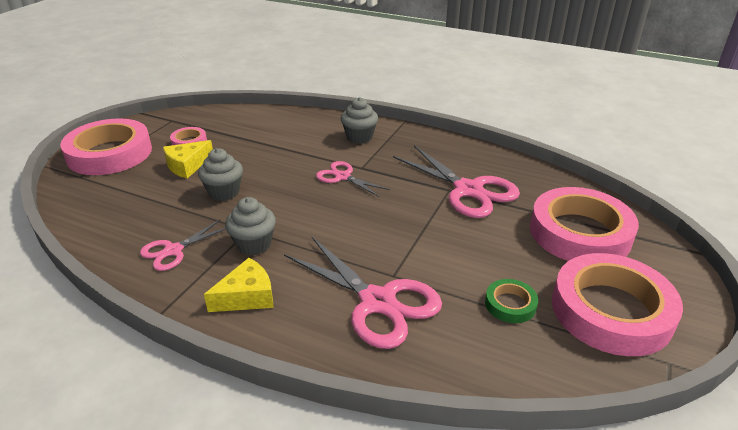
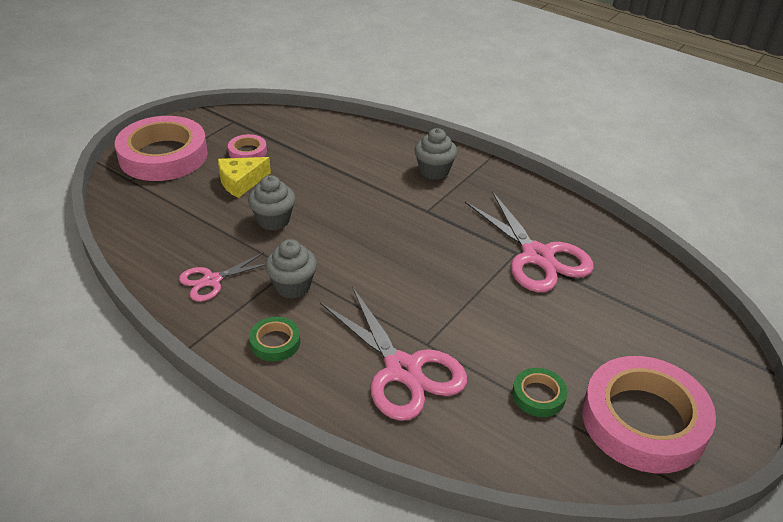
camera: 10 degrees right, 5 degrees up
yellow cheese [204,258,274,312] -> green tape [249,317,300,362]
pink scissors [316,161,390,197] -> none
pink tape [530,187,639,261] -> none

